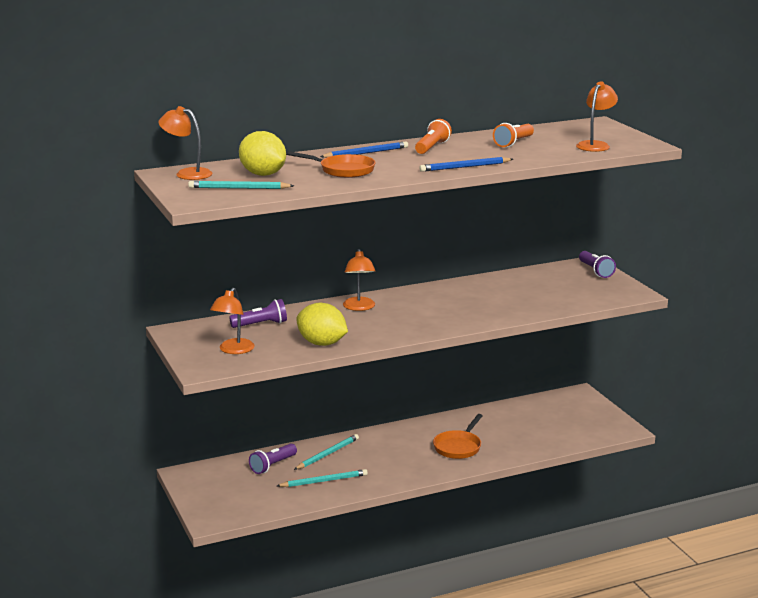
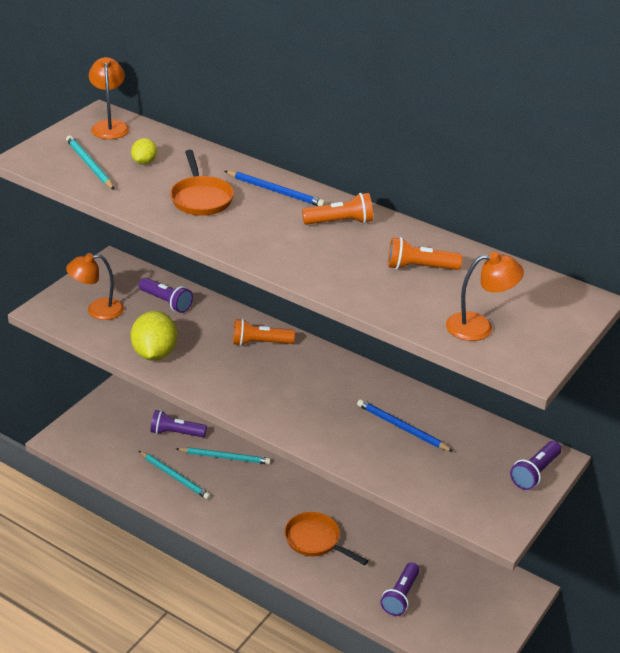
camera: 55 degrees right, 15 degrees up
yellow lemon [239,131,286,176] -> yellow lemon [131,138,157,165], size x0.52
orange lamp [343,249,376,311] -> orange flashlight [233,319,295,346]
blue pencil [419,157,513,172] -> blue pencil moved to [357,399,454,452]
orange pan [433,414,483,459] -> orange pan turned 45 degrees clockwise [284,512,368,565]
none -> purple flashlight [380,562,420,616]

